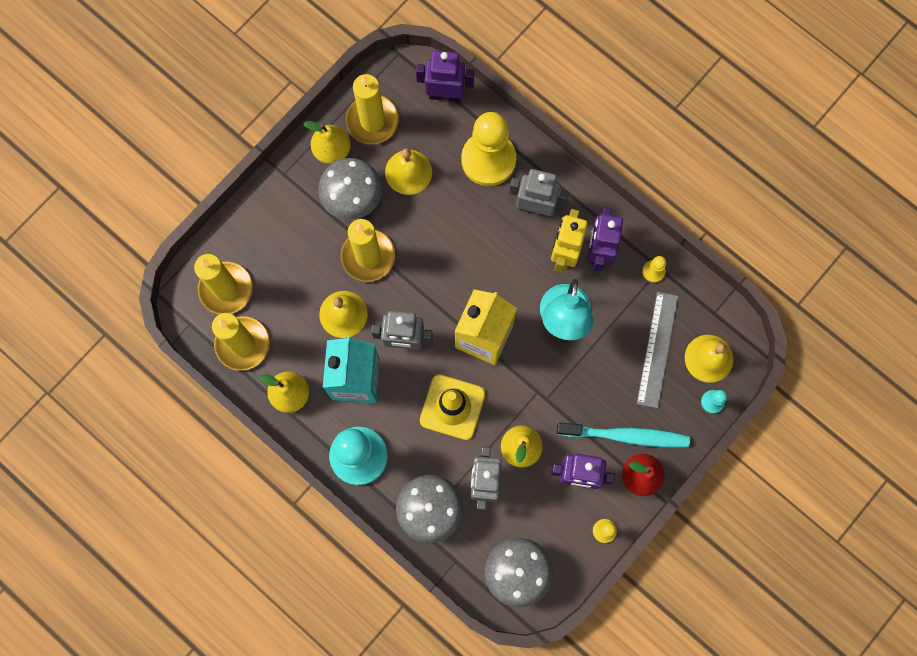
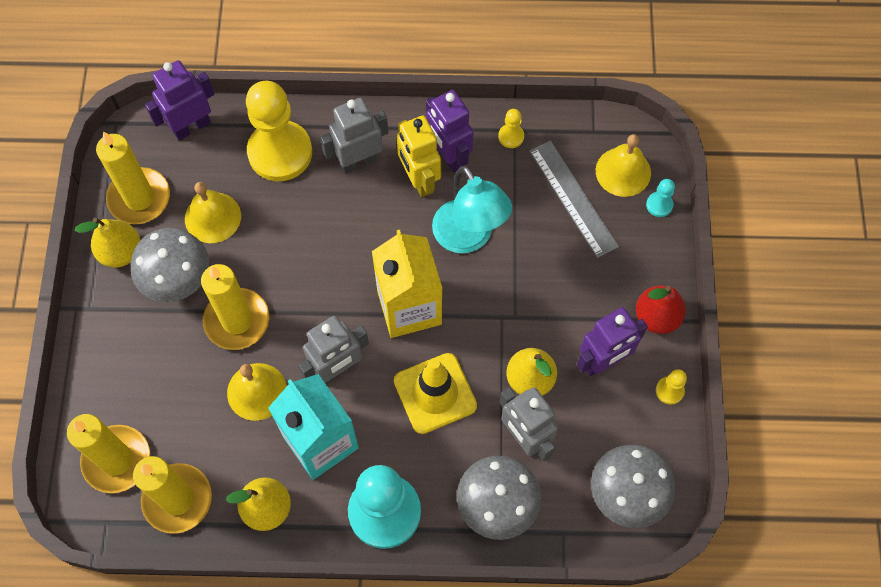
camera: 40 degrees left, 10 degrees down
turquoise toothbrush [557,423,690,448] -> none

